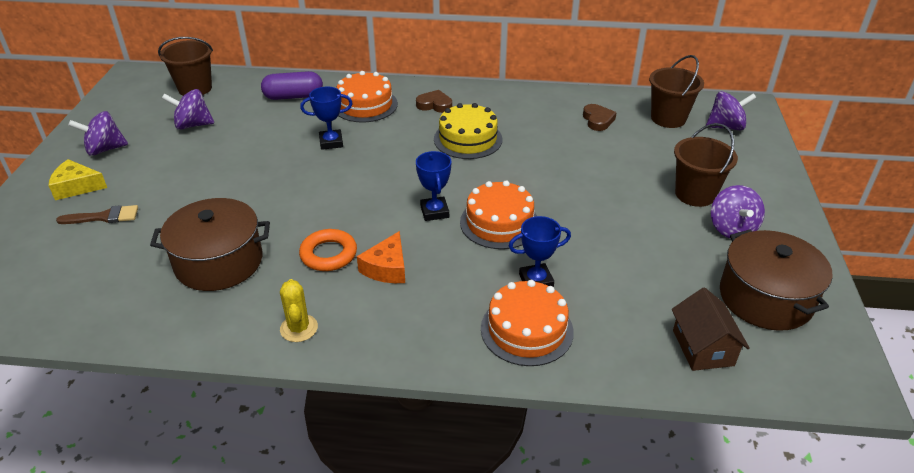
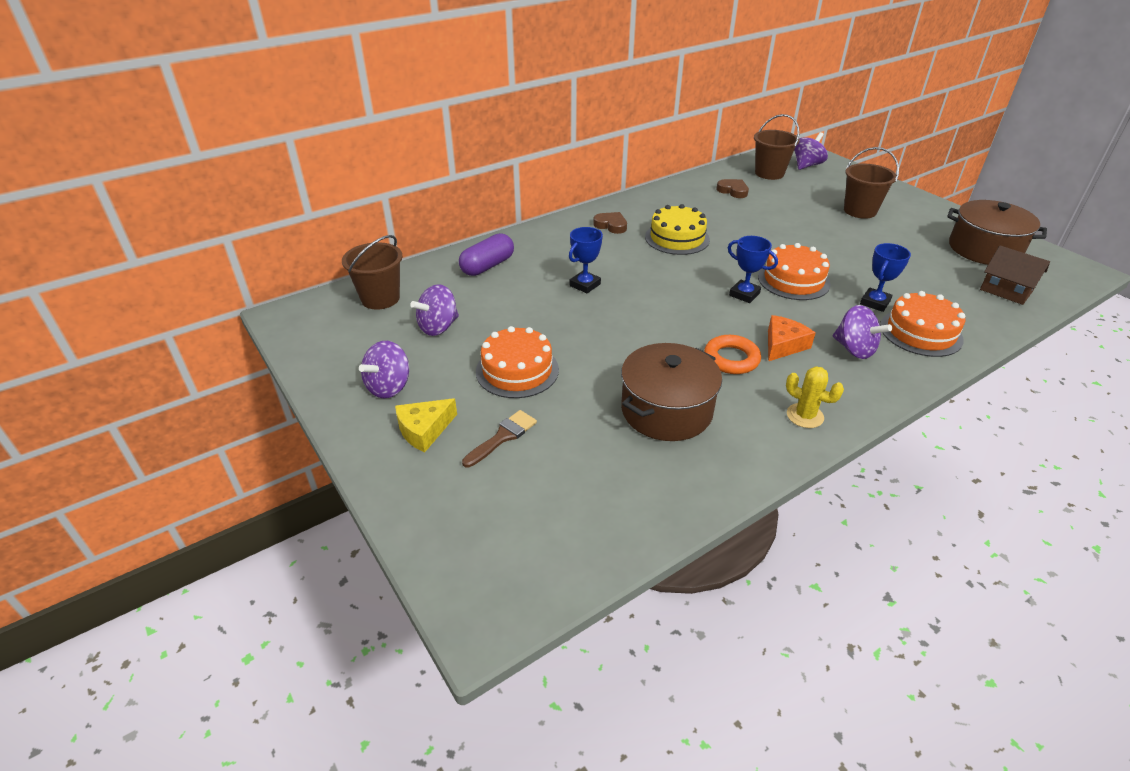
camera: 40 degrees left, 0 degrees up
orange cake [336,71,398,123] -> orange cake moved to [476,326,559,398]
orange cheese [357,231,405,283] -> orange cheese turned 120 degrees counterclockwise [768,315,815,361]
brown heart [416,90,452,113] -> brown heart turned 60 degrees clockwise [593,212,627,234]
purple spinning top [711,185,765,239] -> purple spinning top moved to [833,305,892,359]

